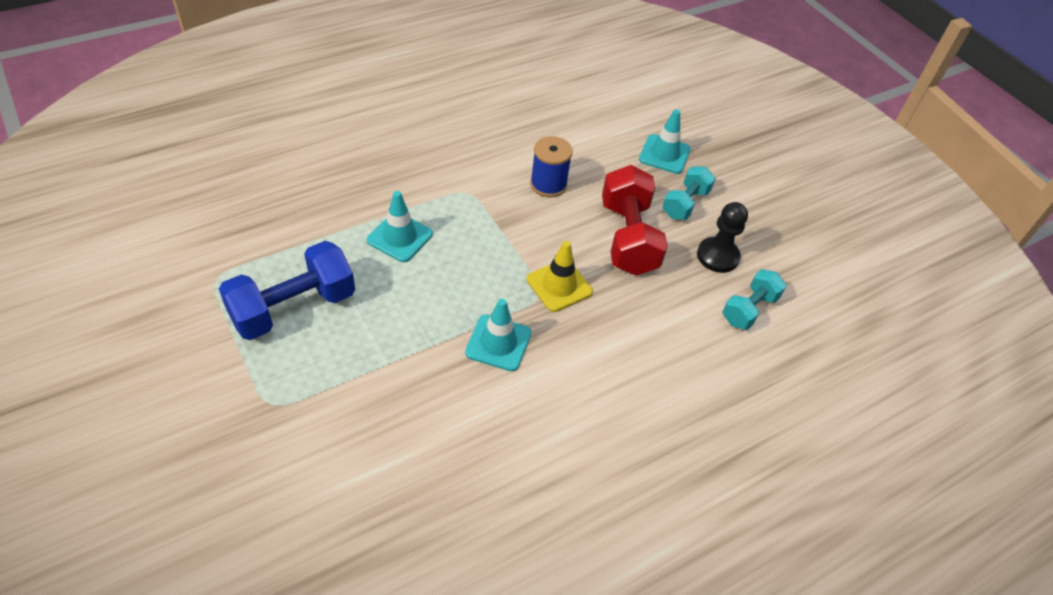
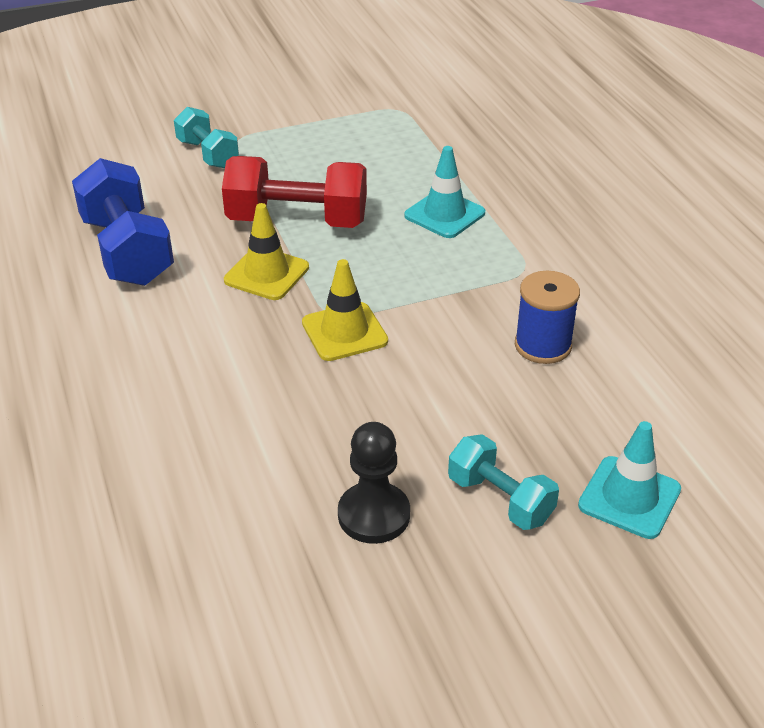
camera: 105 degrees right, 10 degrees down
blue dumbbell [219,241,355,340] -> blue dumbbell moved to [72,158,174,286]
turquoise traffic cone [465,299,531,371] -> yellow traffic cone [224,203,309,300]
red dumbbell [602,165,668,276] -> red dumbbell moved to [222,156,367,228]
turquoise dumbbell [723,269,786,330] -> turquoise dumbbell moved to [174,107,239,168]

